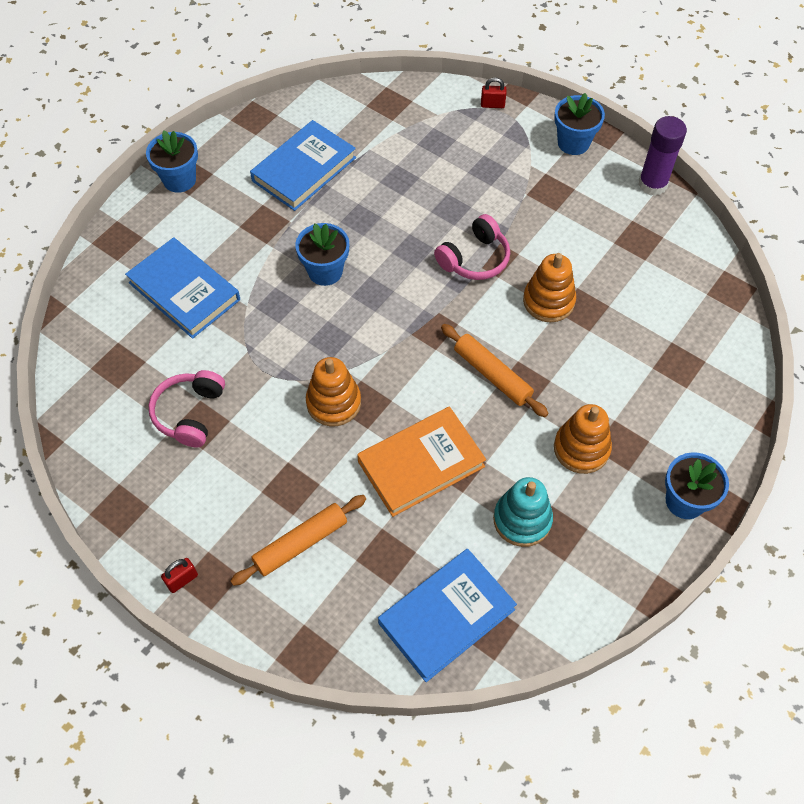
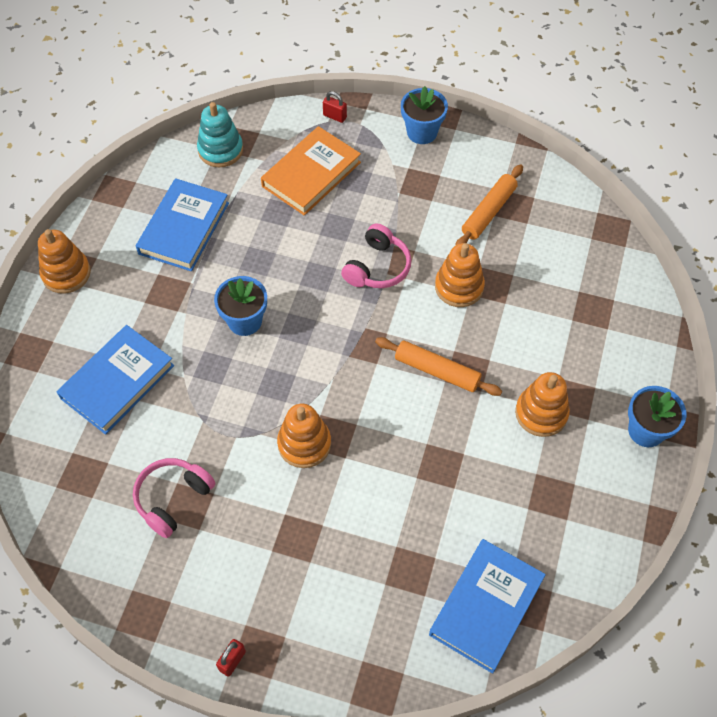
camera: 20 degrees left, 0 degrees up
blue book [125,237,240,339] -> blue book turned 75 degrees counterclockwise [57,325,174,435]
blue flower pot [146,130,198,193] -> orange stacking toy [38,229,91,294]
pink headphones [148,370,225,447] -> pink headphones turned 45 degrees clockwise [133,458,216,538]
orange rolling pin [230,495,366,586] -> orange rolling pin moved to [455,164,523,245]
orange book [357,406,486,517] -> orange book moved to [261,126,361,216]
red padlock [481,77,507,108] -> red padlock turned 45 degrees clockwise [323,91,347,123]
turquoise stacking toy [493,477,553,547] -> turquoise stacking toy moved to [197,102,243,167]
purple glue stick [638,116,687,196] -> none

